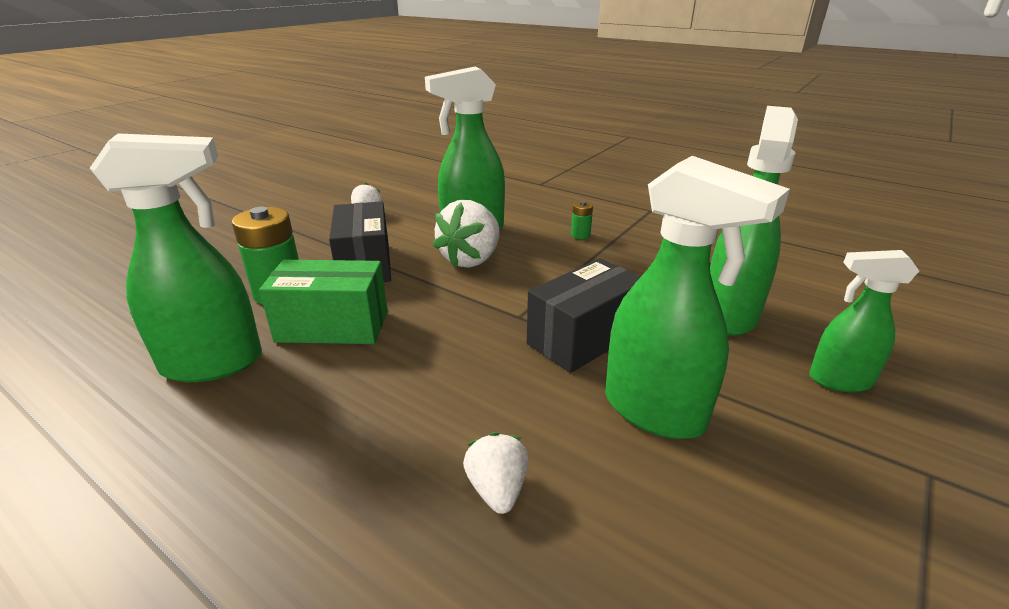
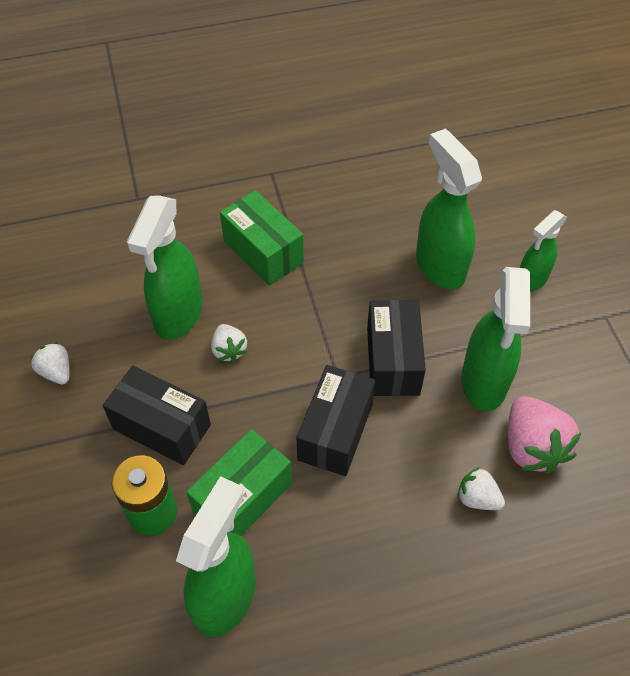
camera: 50 degrees left, 25 degrees up
white strawberry [433,200,499,268] -> white strawberry [211,324,247,362], size x0.56
green battery [571,201,593,239] -> green box [220,190,304,285]
green spray bottle [605,156,790,439] -> green spray bottle turned 105 degrees clockwise [461,267,530,411]
none -> black box [297,365,375,476]
none -> pink strawberry [508,396,582,474]

